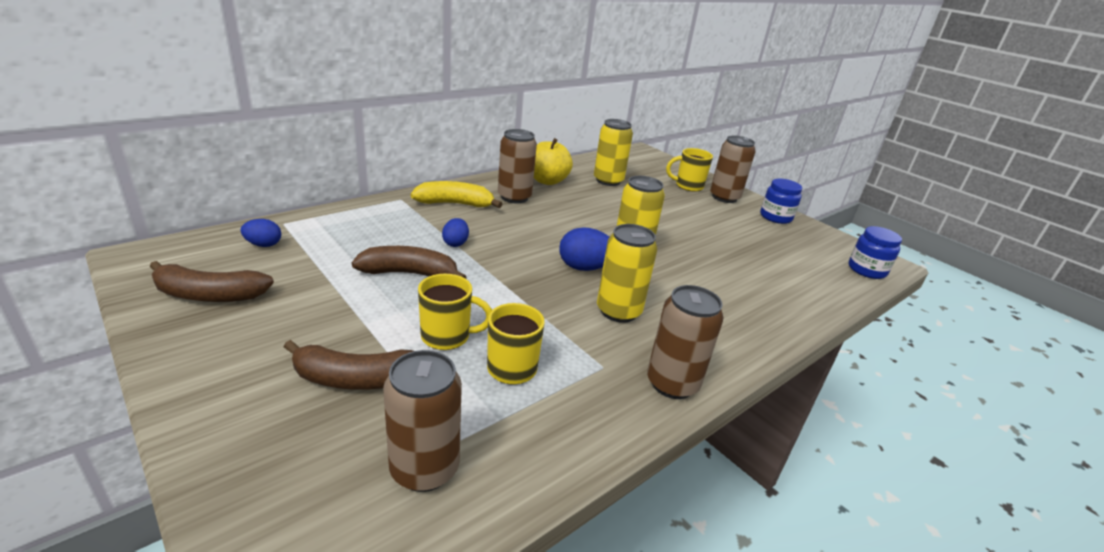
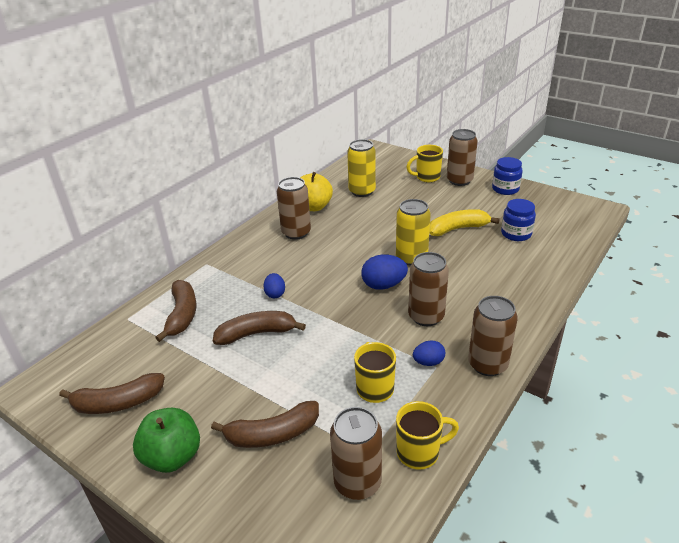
camera: 10 degrees left, 5 degrees up
blue egg [241,219,281,247] -> blue egg moved to [413,341,445,366]
yellow banana [411,181,502,208] -> yellow banana moved to [429,209,500,236]
yellow mug [418,274,492,350] -> yellow mug moved to [396,401,459,470]
yellow can [597,224,657,323] -> brown can [408,252,449,326]
blue jar [848,226,902,279] -> blue jar moved to [501,199,536,241]
none -> green apple [133,408,200,473]
none -> brown banana [155,280,196,342]

